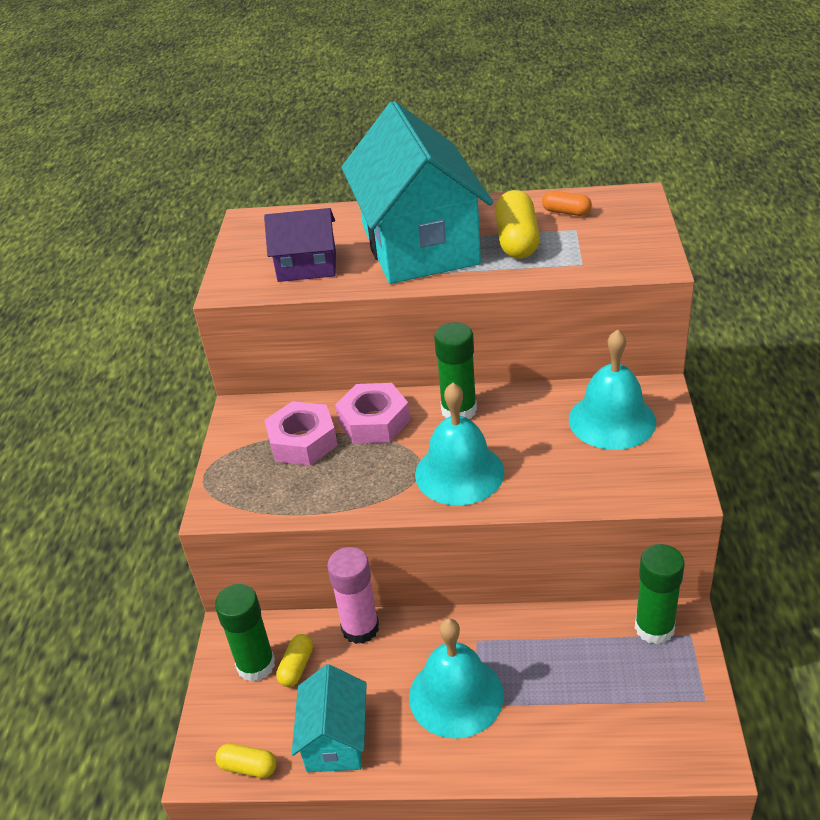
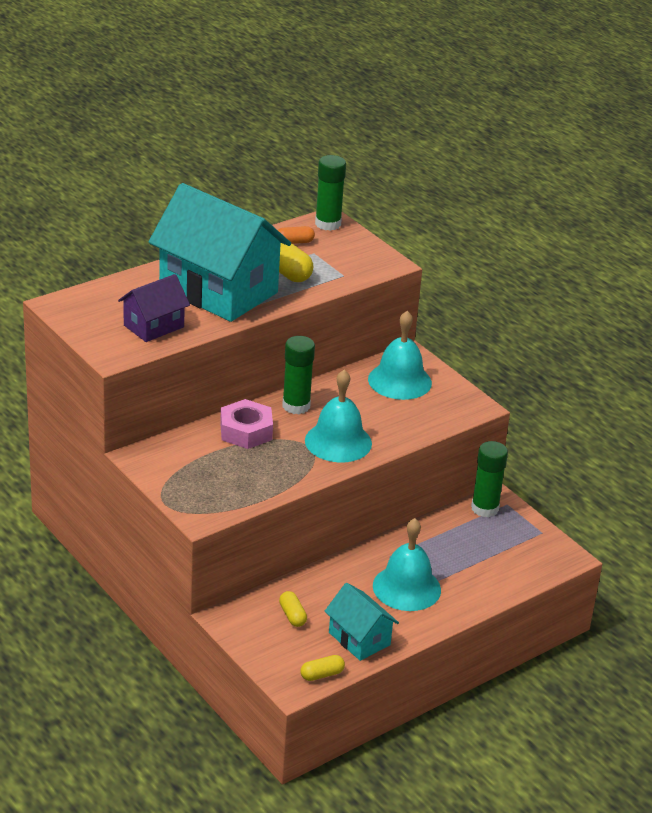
camera: 45 degrees left, 5 degrees down
green glue stick [215,584,275,682] -> green glue stick moved to [315,155,346,231]
pink nut [264,401,338,466] -> none
pink glue stick [327,547,379,644] -> none

